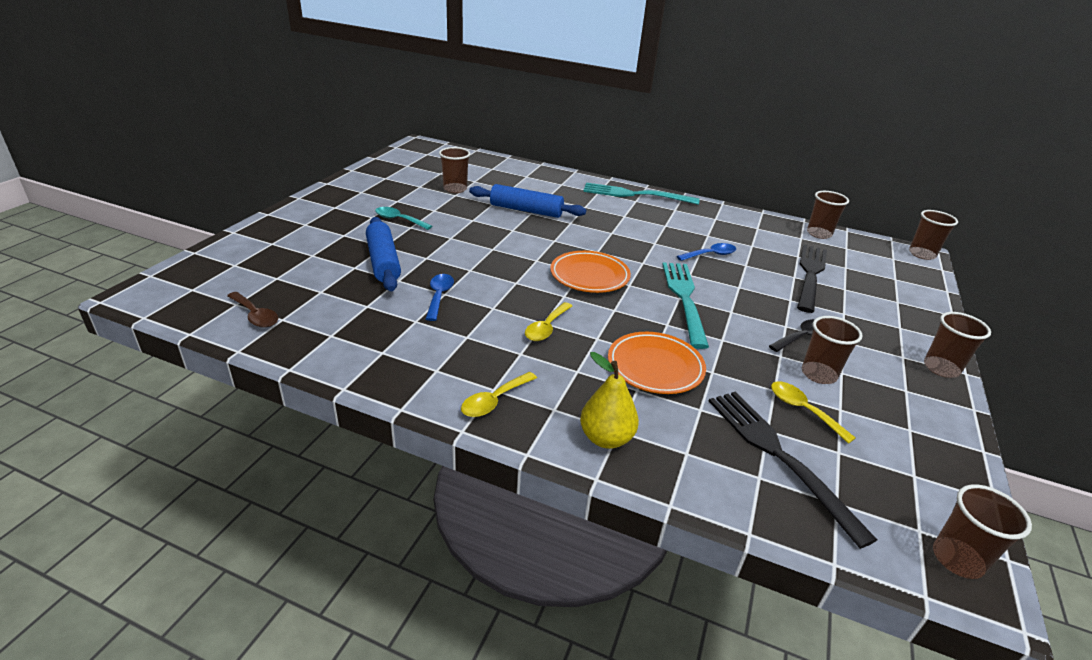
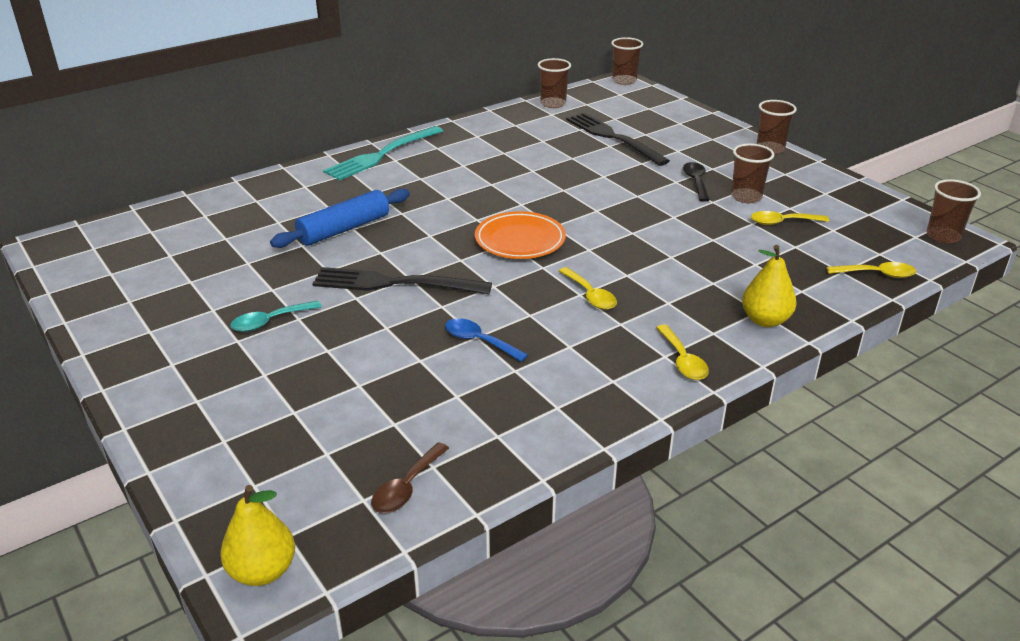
camera: 55 degrees left, 0 degrees up
brown spoon [227,292,278,328] -> brown spoon turned 135 degrees clockwise [371,442,449,513]
blue rolling pin [366,217,401,291] -> none
brown cup [439,147,471,193] -> none
orange plate [608,332,706,394] -> none
turquoise fork [662,262,709,349] -> none
blue spoon [677,243,736,261] -> none
black fork [709,391,877,549] -> black fork moved to [312,267,492,294]
none -> yellow pear [220,485,295,586]
none -> yellow spoon [826,262,916,278]

